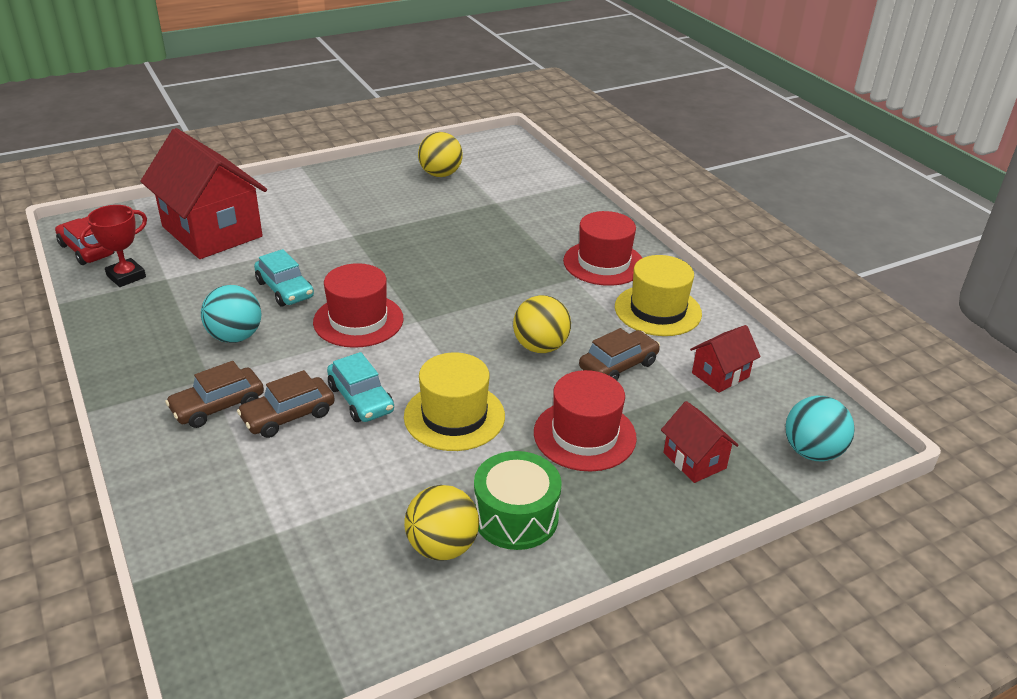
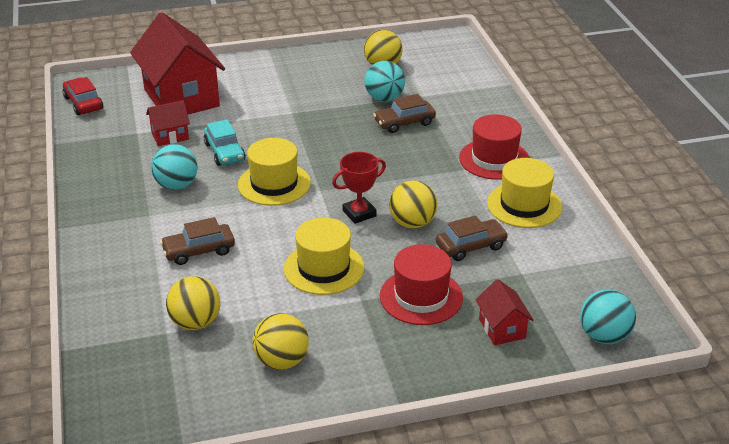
camera: 15 degrees right, 0 degrees up
red trophy [80,205,147,287] -> red trophy moved to [332,152,386,224]
brown car [165,361,264,428] -> brown car moved to [373,94,436,133]
red hat [313,263,403,348] -> yellow hat [238,138,311,206]
turquoise car [327,352,394,422] -> none
green drum [474,451,562,550] -> none
red house [690,325,761,393] -> red house moved to [146,100,190,146]
none -> yellow ball [166,276,220,330]
none -> turquoise ball [365,61,405,102]

